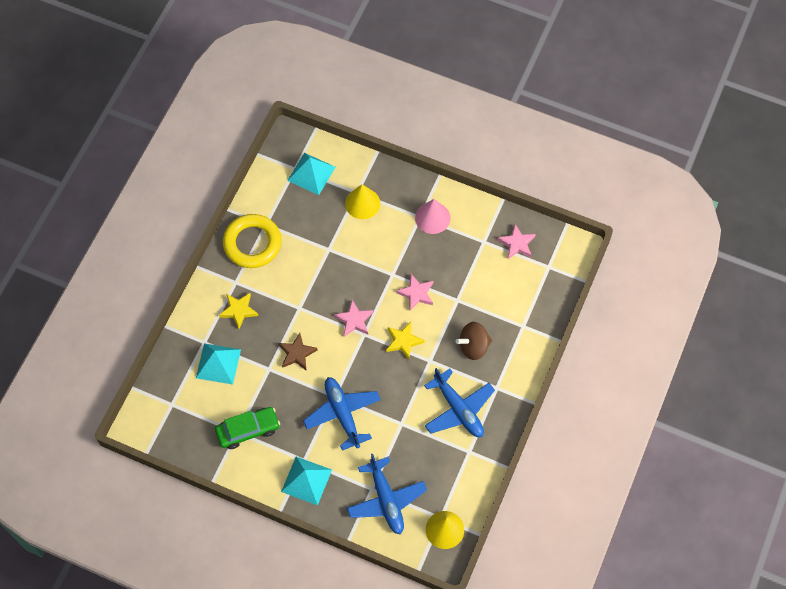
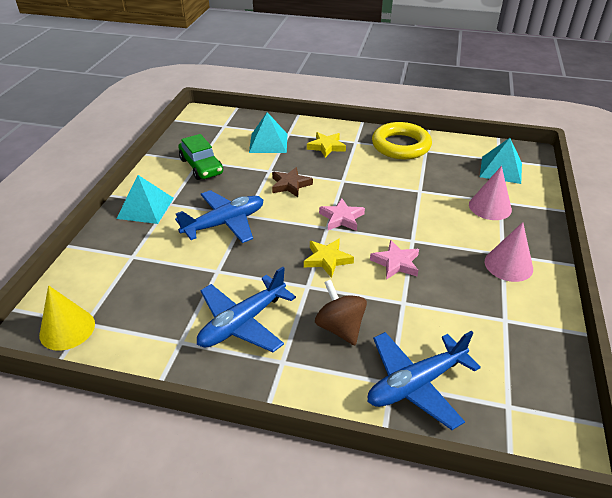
camera: 80 degrees right, 25 degrees down
yellow cone [345,184,380,219] -> pink cone [469,166,512,220]
blue plane [347,454,427,535] -> blue plane moved to [368,331,481,430]
pink star [498,224,536,259] -> none

